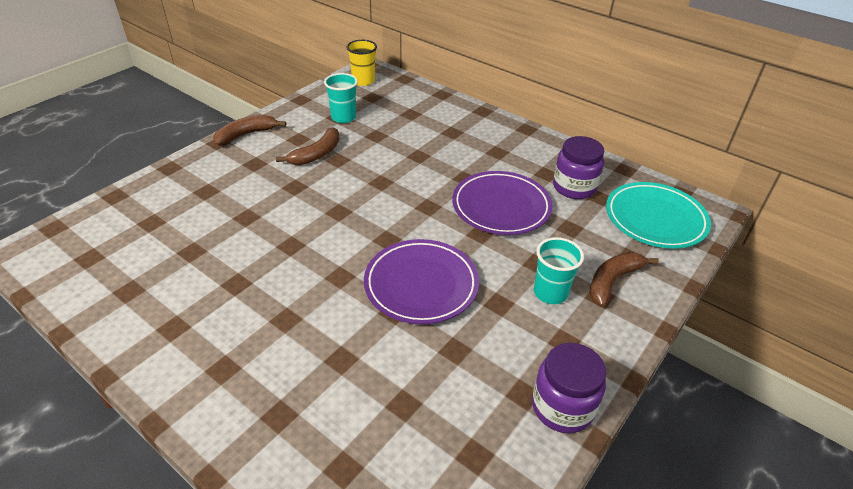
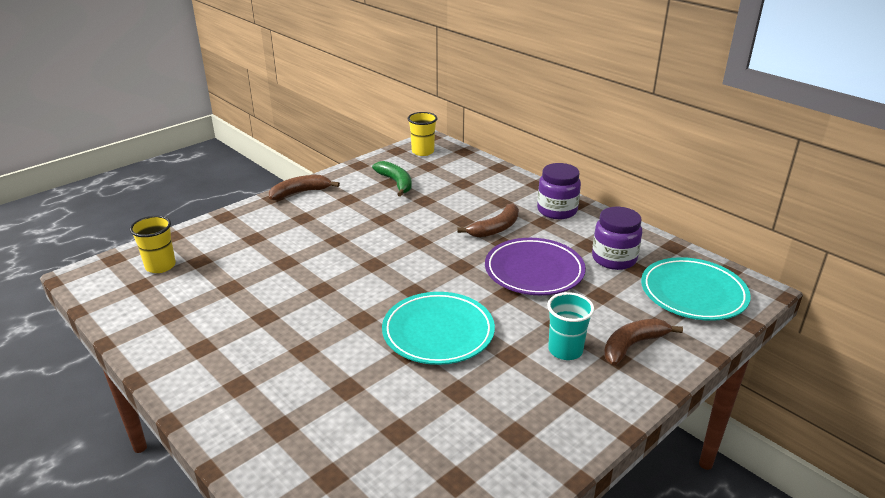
camera: 10 degrees right, 10 degrees down
brown banana [276,127,339,165] -> brown banana moved to [457,203,519,238]
turquoise cup [324,73,358,123] -> green banana [372,161,412,197]
purple plate [364,239,479,324] -> turquoise plate [382,292,495,365]
purple jar [532,343,606,433] -> purple jar moved to [537,163,581,219]
none -> yellow cup [129,216,176,273]

